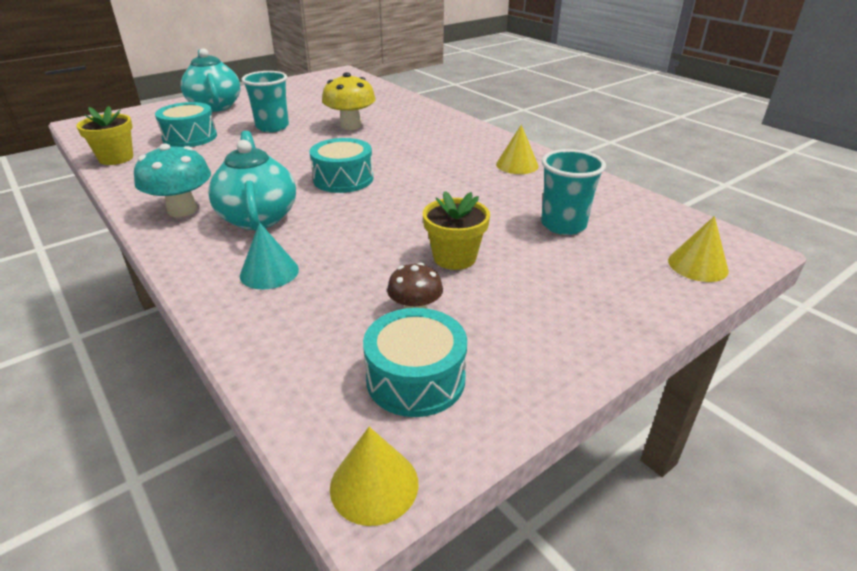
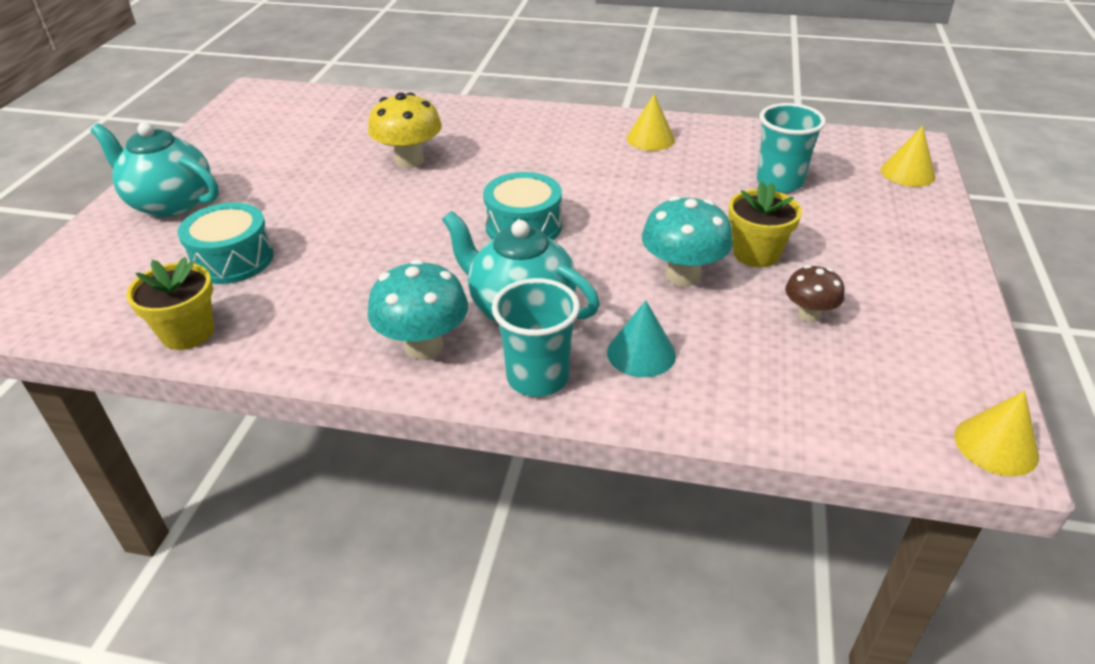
camera: 40 degrees left, 5 degrees up
turquoise cup [241,71,289,132] -> turquoise cup moved to [492,278,580,397]
turquoise drum [363,308,467,417] -> none
none -> turquoise mushroom [642,196,733,286]

